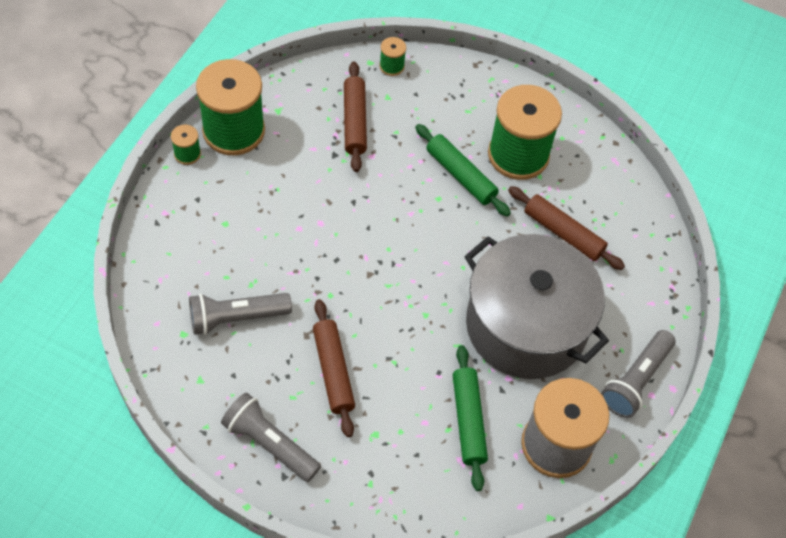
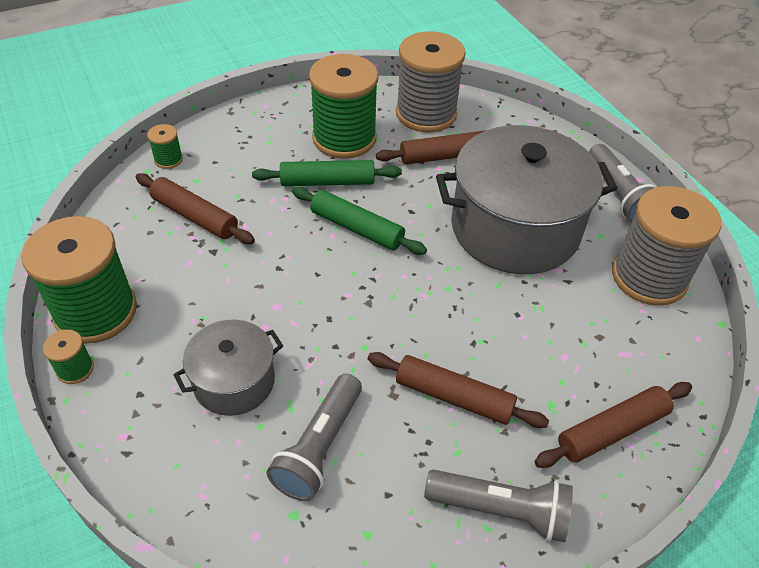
camera: 50 degrees left, 10 degrees down
grey flashlight [221,392,321,482] -> grey flashlight turned 150 degrees counterclockwise [424,470,573,542]
green rolling pin [453,345,488,491] -> green rolling pin moved to [292,187,427,255]
none -> grey pot [174,320,283,416]
none -> grey spool [396,31,466,132]
none -> brown rolling pin [535,382,692,468]

